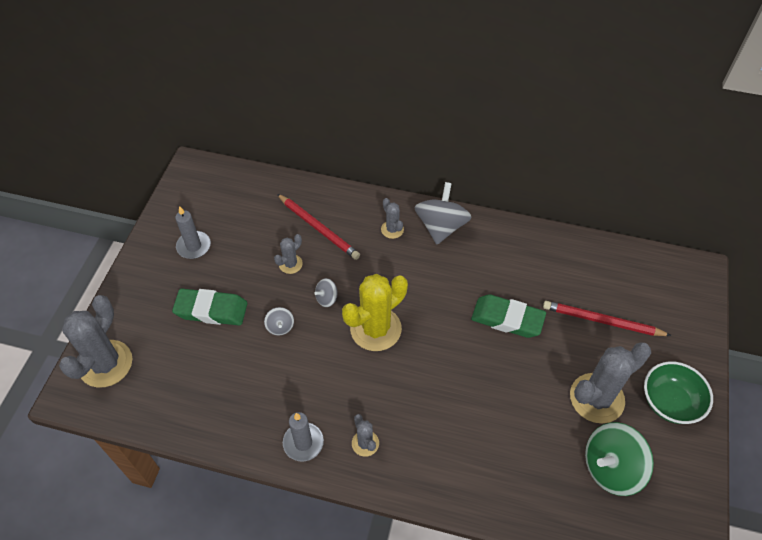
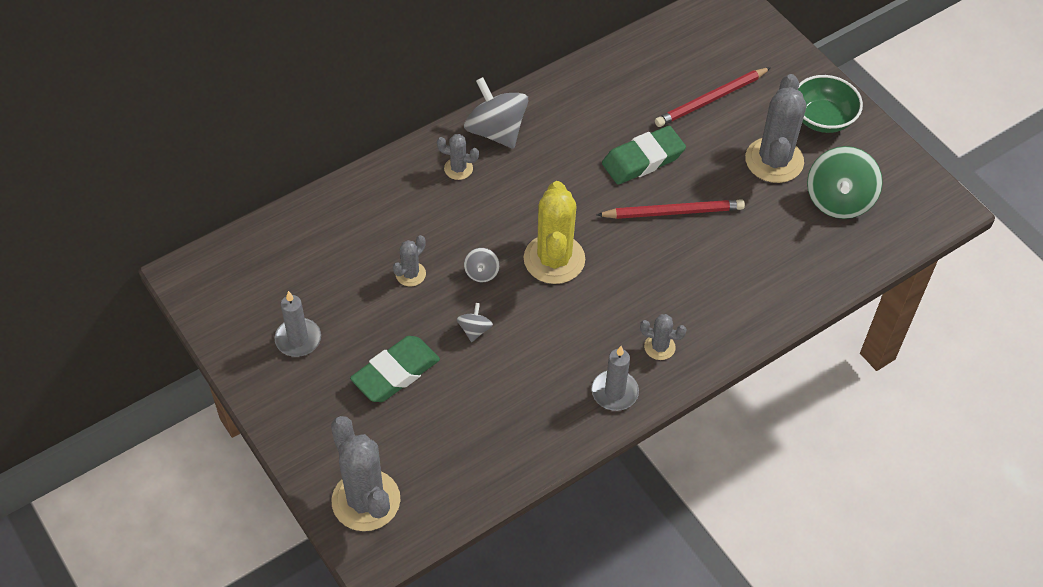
camera: 50 degrees left, 0 degrees up
grey spinning top [264,307,294,336] -> grey spinning top turned 105 degrees counterclockwise [457,303,493,342]
grey cactus [274,234,303,274] -> grey cactus turned 45 degrees clockwise [393,235,426,286]
red pencil [277,194,360,260] -> red pencil moved to [597,199,745,219]

